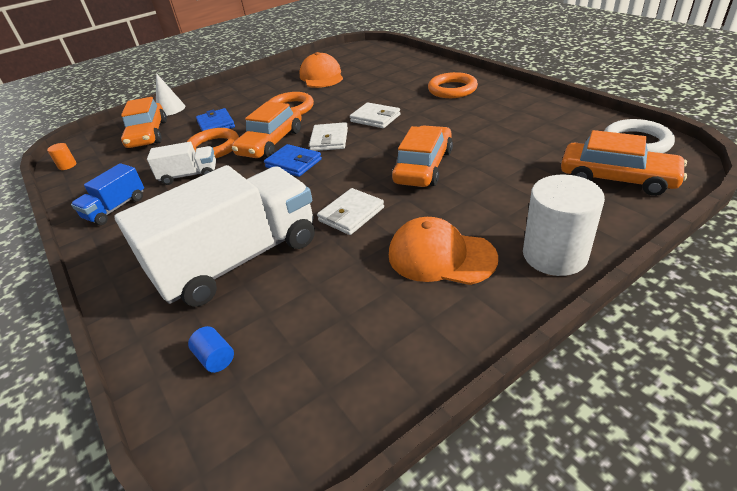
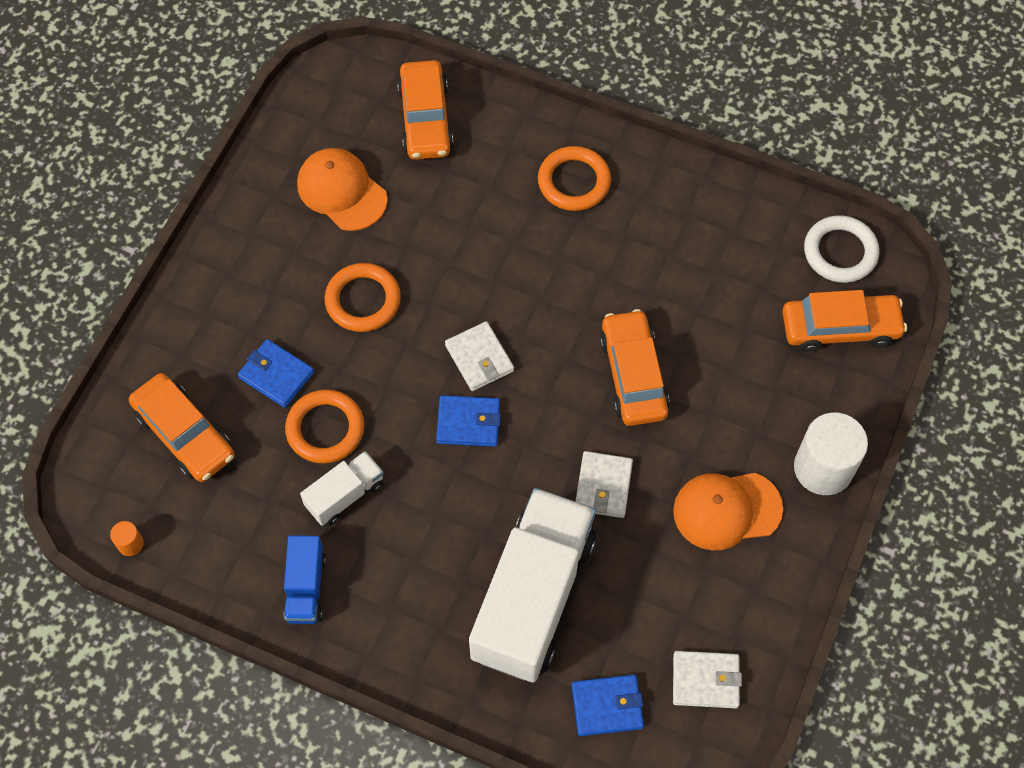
camera: 35 degrees left, 25 degrees up
white cone [156,73,185,116] -> none
blue cylinder [188,326,234,373] -> blue wallet [571,674,644,736]
orange car [232,102,302,158] -> orange car moved to [397,60,454,160]
white wallet [350,102,401,128] -> white wallet moved to [673,651,742,708]

